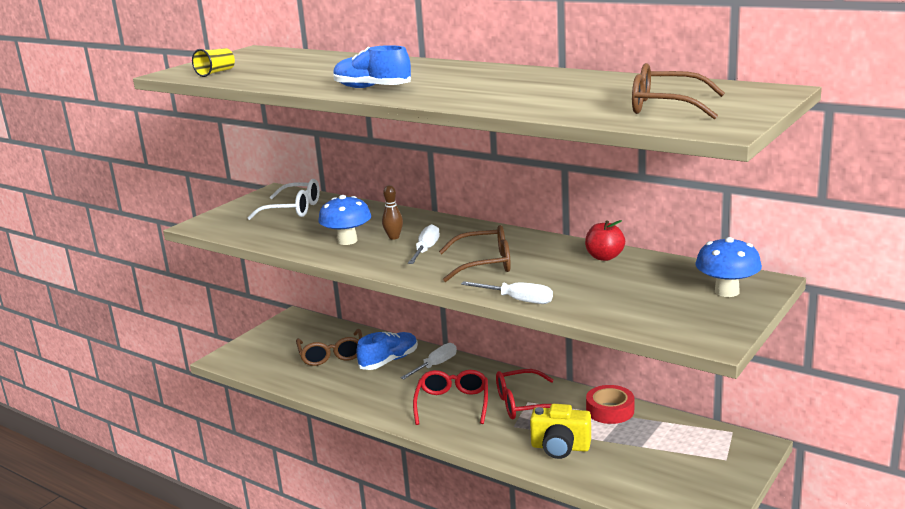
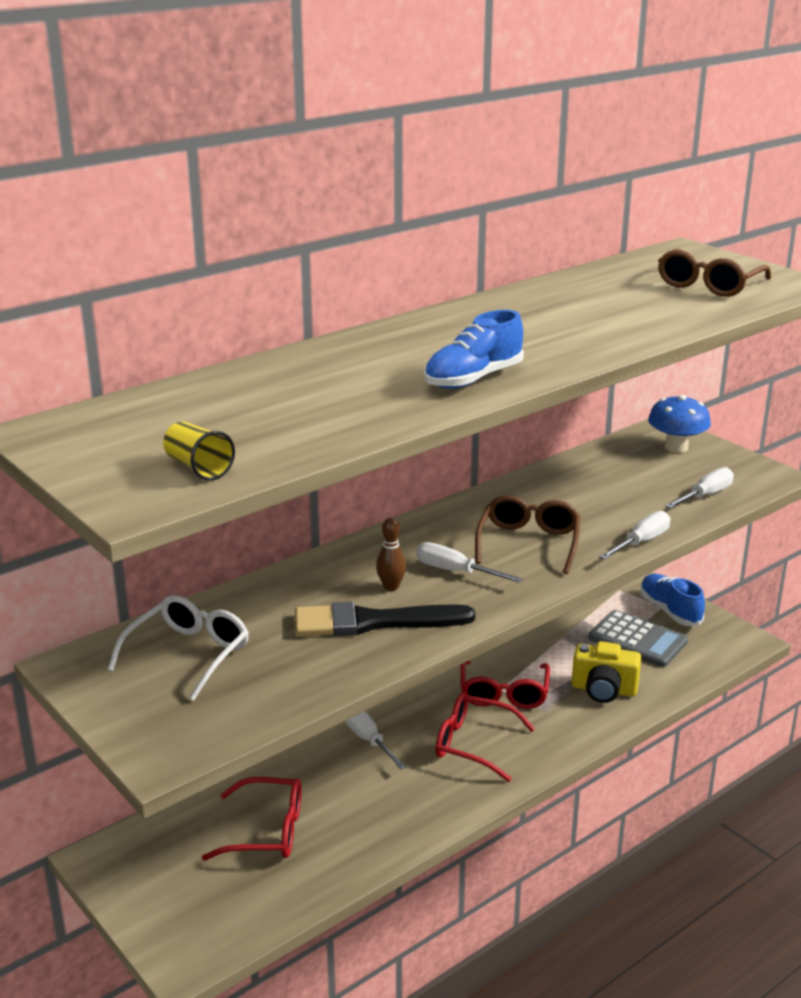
camera: 75 degrees left, 5 degrees up
brown glasses [296,329,362,366] -> red glasses [202,777,302,861]
blue mushroom [318,195,371,245] -> black brush [295,602,475,636]
blue shoe [357,332,418,370] -> blue shoe moved to [640,574,705,626]
yellow camera [530,404,591,459] -> yellow camera turned 75 degrees clockwise [572,641,641,703]
red apple [585,220,625,261] -> none
red tape [586,385,634,424] -> none
none -> grey calculator [588,610,688,667]
none -> white screwdriver [665,467,734,509]

